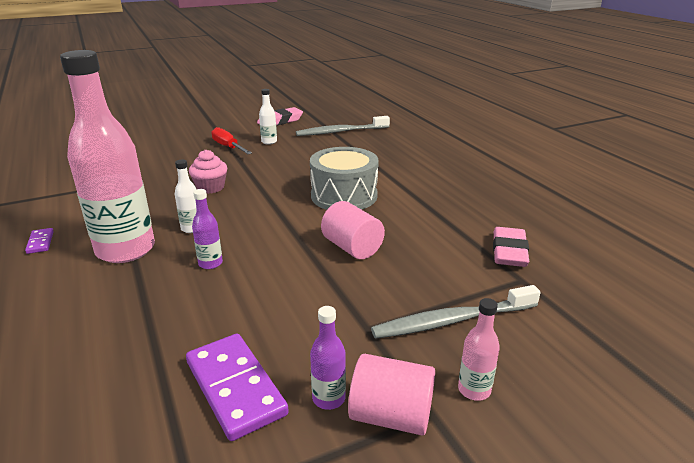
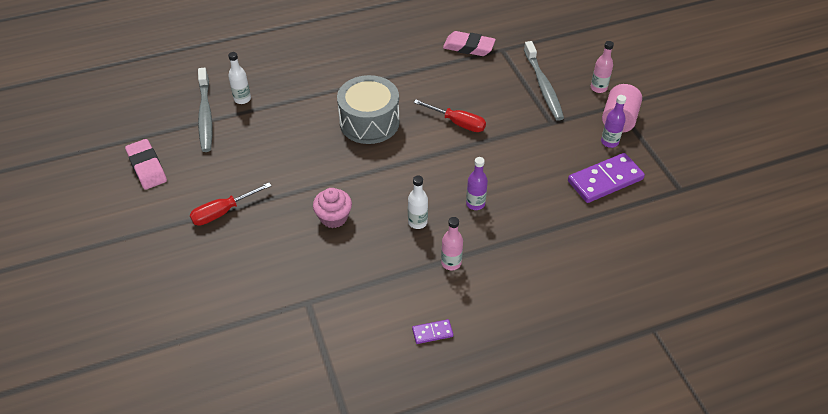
camera: 85 degrees left, 20 degrees up
pink bottle [60,50,155,263] -> pink bottle [441,217,463,270], size x0.40
white bottle [259,89,277,145] -> white bottle moved to [228,52,251,104]
pink cylinder [321,201,385,259] -> red screwdriver [414,100,486,132]

